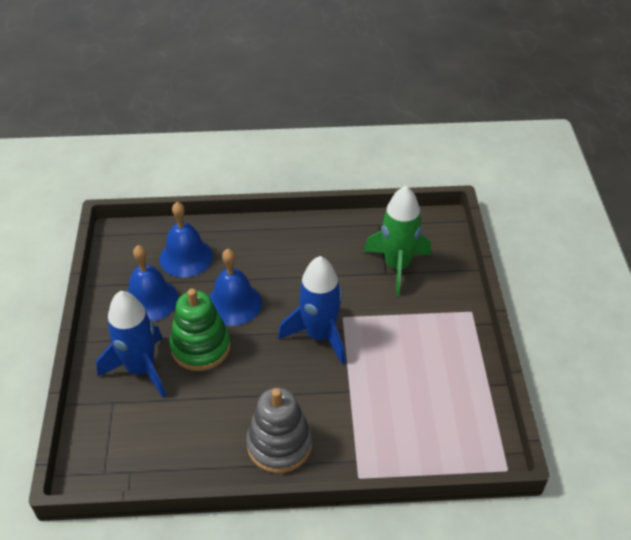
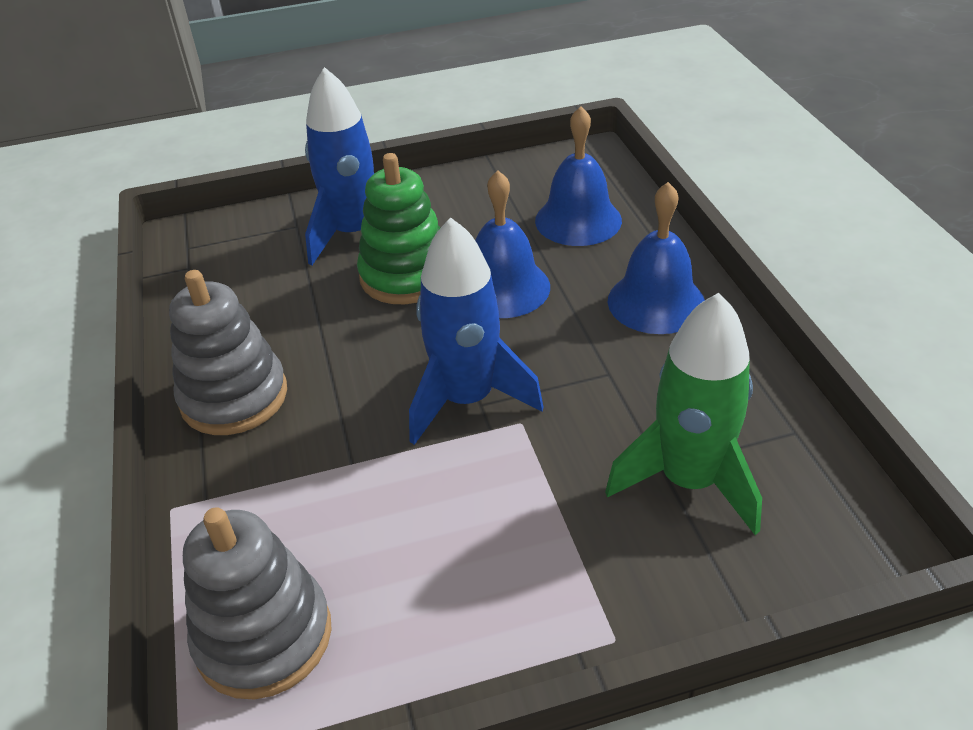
camera: 80 degrees right, 5 degrees down
blue bell [127,245,178,321] -> blue bell moved to [608,182,705,334]
none -> grey stacking toy [183,507,332,699]

